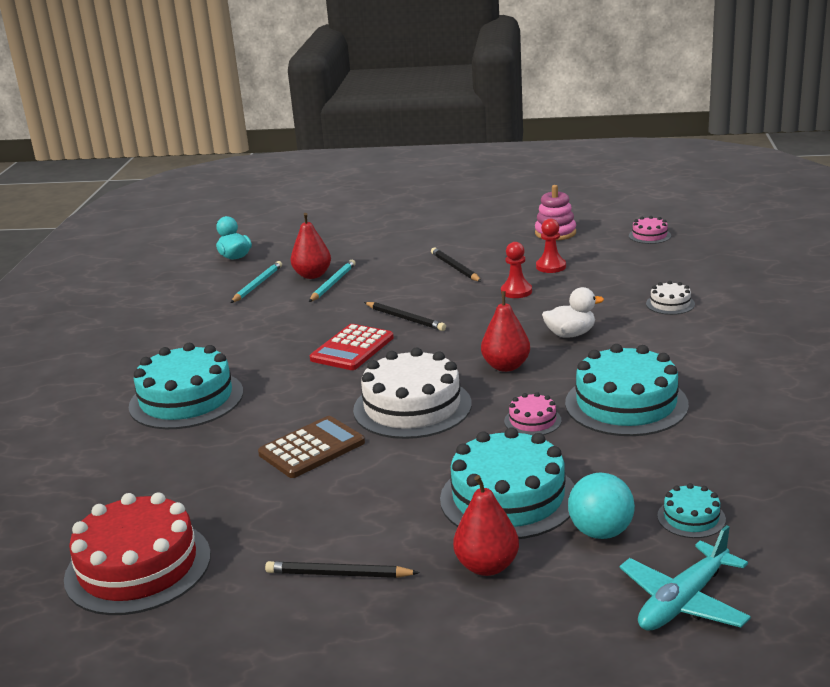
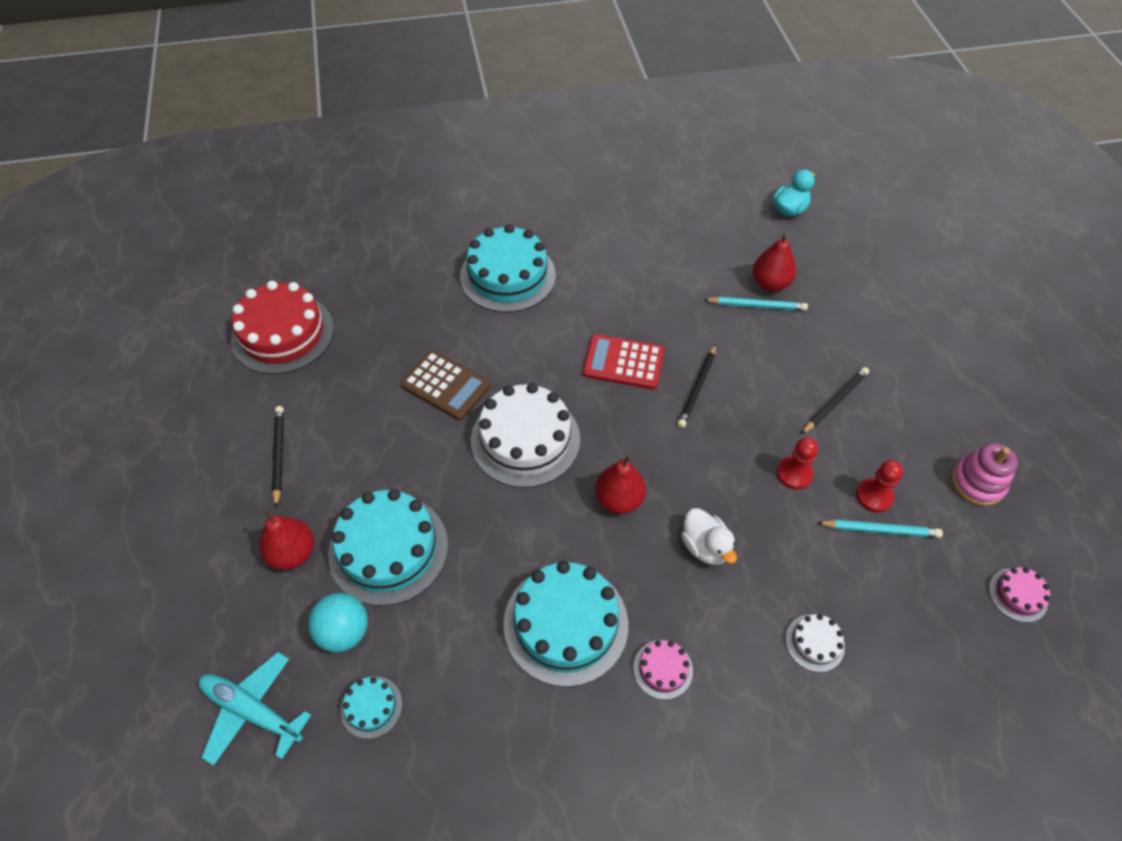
camera: 70 degrees right, 30 degrees up
turquoise pencil [230,261,282,303] -> turquoise pencil moved to [817,520,943,538]
pink cake [504,392,562,435] -> pink cake moved to [633,640,693,700]

